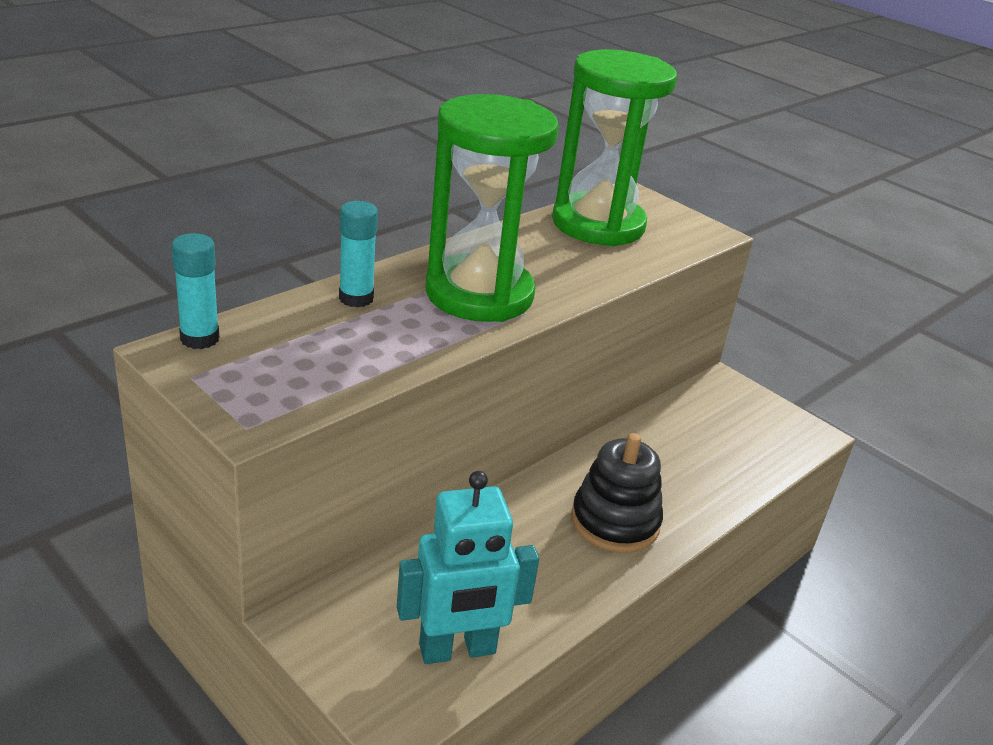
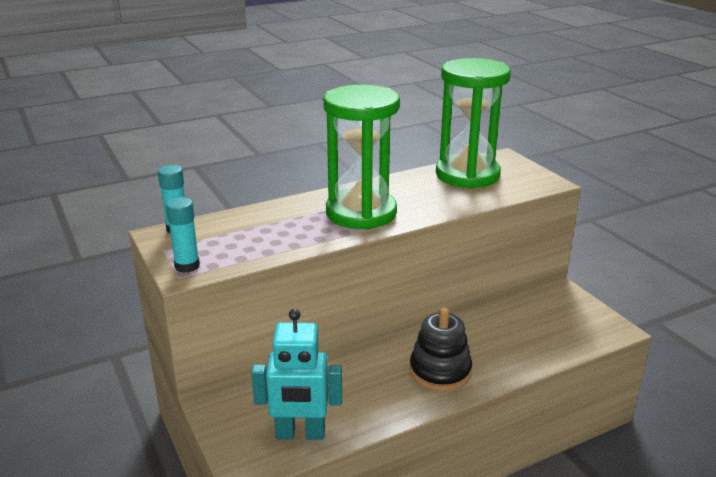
camera: 20 degrees right, 5 degrees down
turquoise glue stick [339,201,378,308] -> turquoise glue stick moved to [166,197,200,273]

